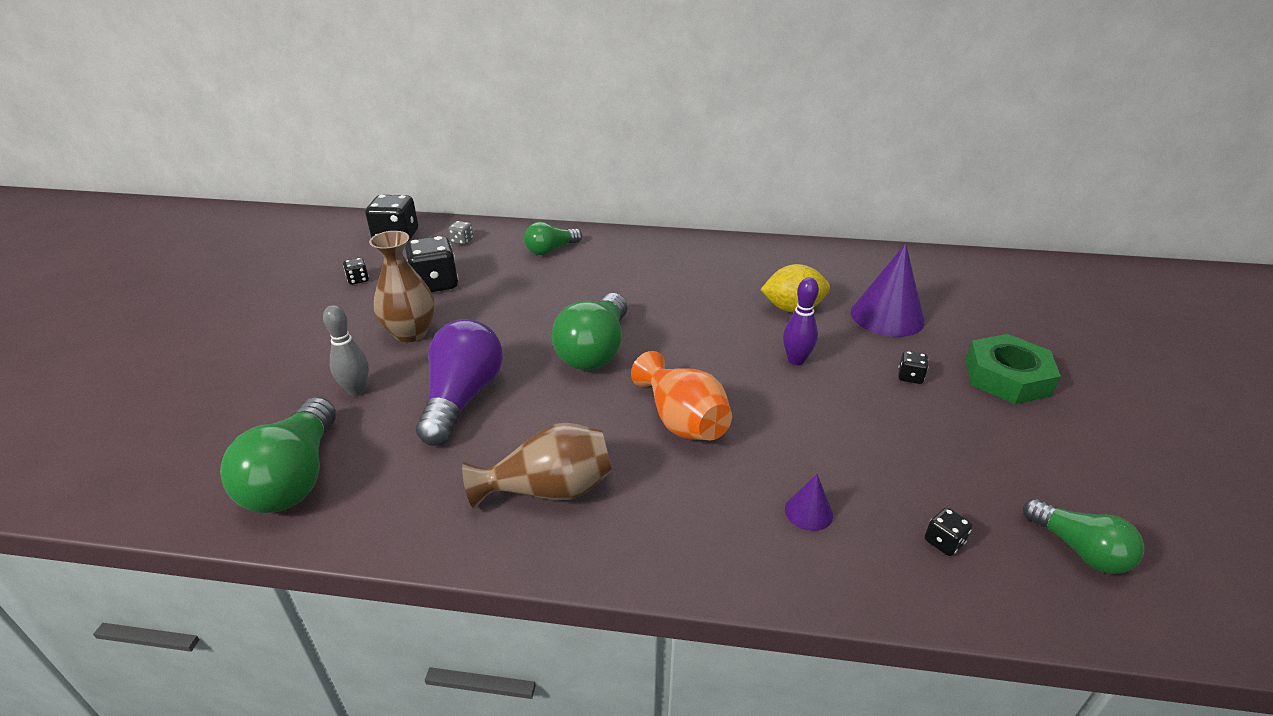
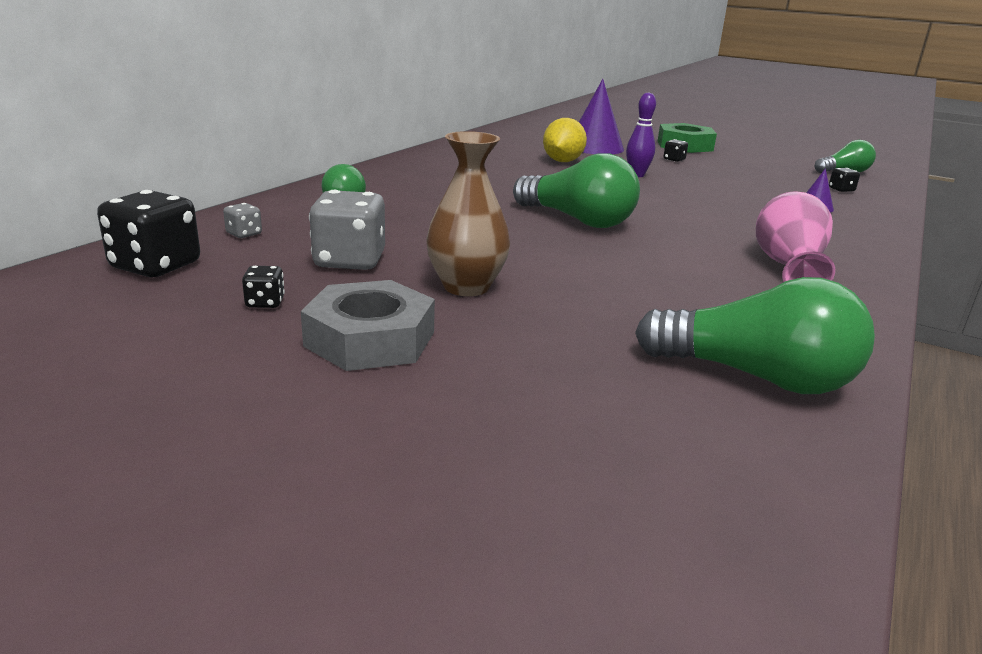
camera: 70 degrees left, 10 degrees down
grey bowling pin [323,305,369,396] -> none
black dice [405,236,458,292] -> grey dice [309,190,385,270]
purple light bulb [416,319,503,446] -> none
brown vase [462,423,612,509] -> pink vase [756,191,835,282]
orange vase [631,351,732,440] -> none
none -> grey nut [301,280,435,371]

